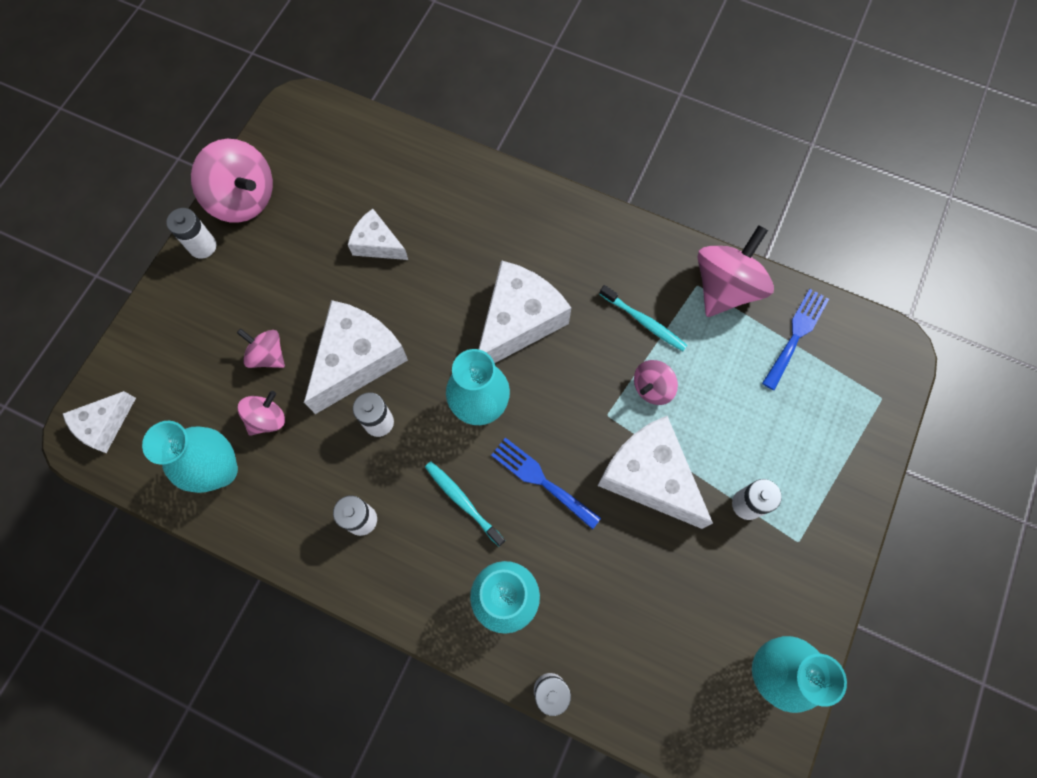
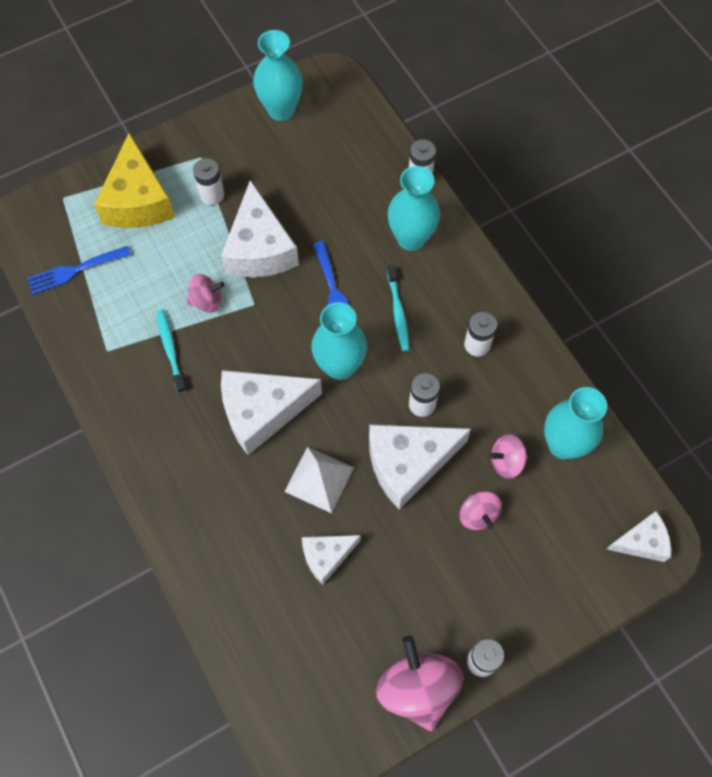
camera: 145 degrees left, 5 degrees down
white cheese [348,209,408,260] -> white cheese turned 90 degrees clockwise [302,535,361,585]
pink spinning top [698,225,774,317] -> none
none -> yellow cheese [94,133,175,228]
none -> white pyramid [284,447,354,513]

